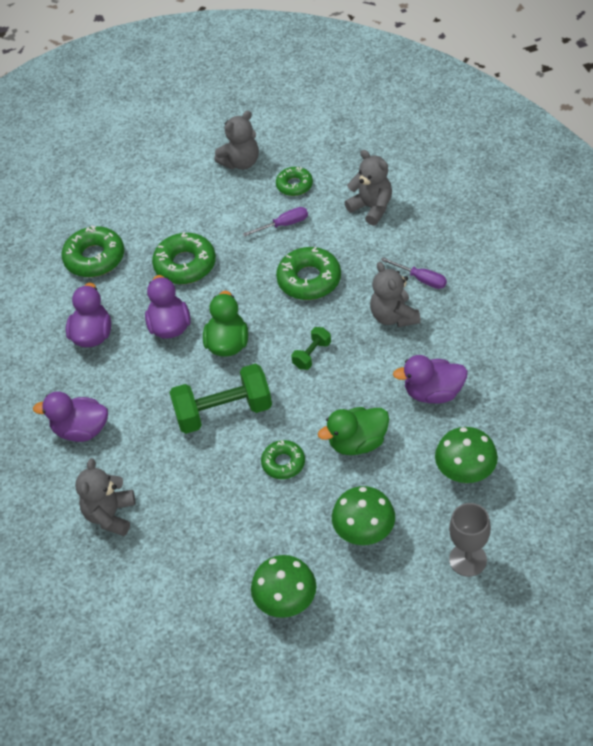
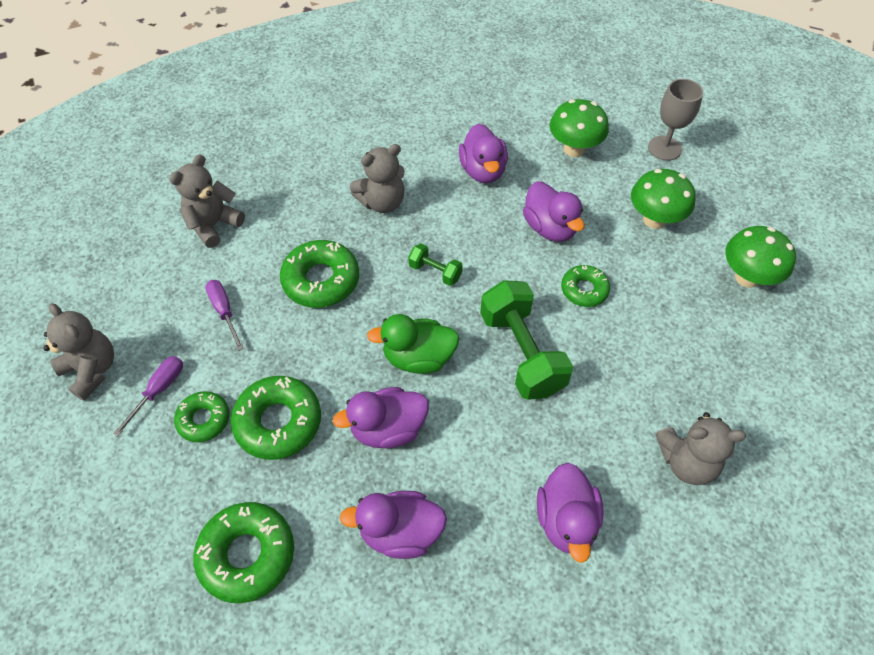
camera: 100 degrees left, 5 degrees up
green donut [276,167,313,196] -> green donut moved to [174,391,230,442]
green duck [318,407,389,455] -> purple duck [523,181,584,242]
purple screwdriver [381,257,447,289] -> purple screwdriver moved to [113,356,183,437]

